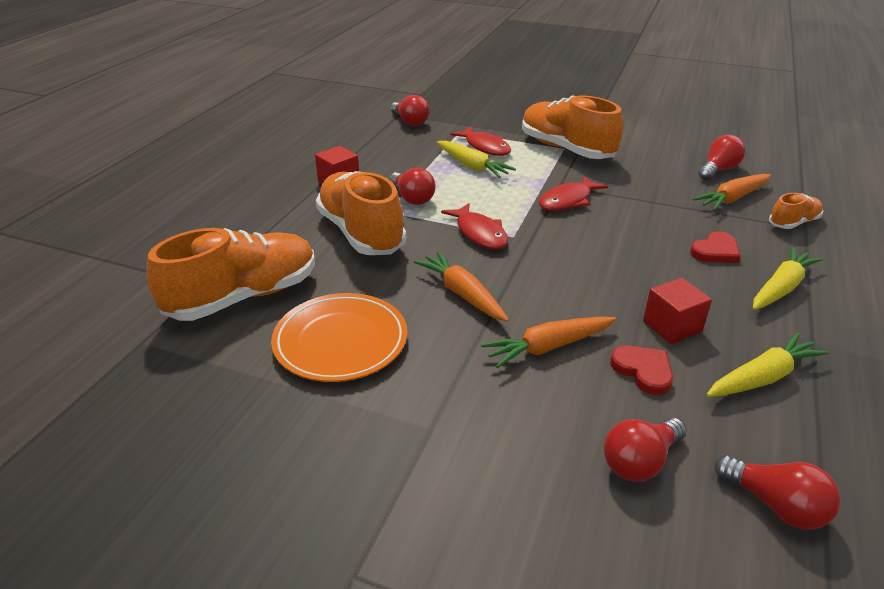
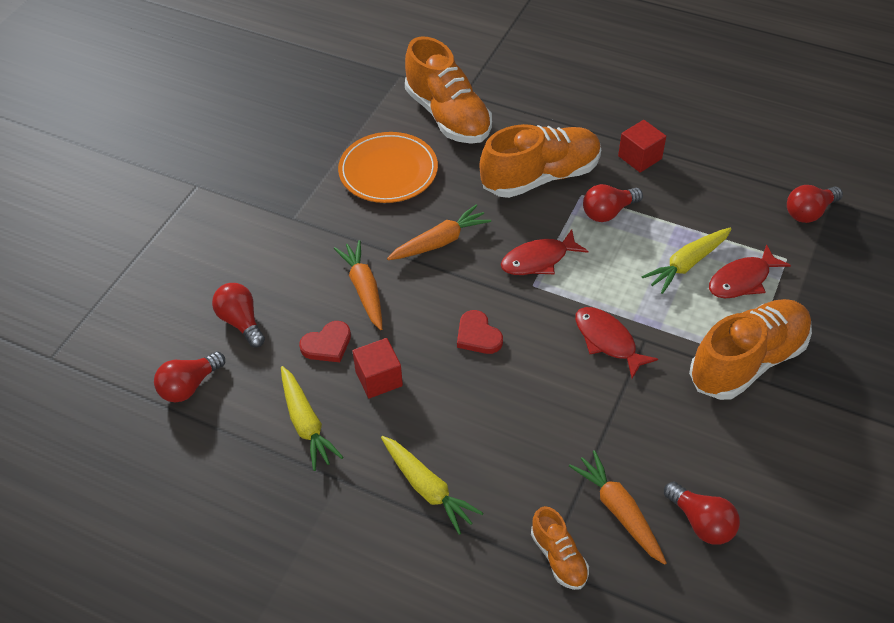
camera: 95 degrees right, 15 degrees up
red heart [690,231,740,263] -> red heart moved to [457,310,503,354]

